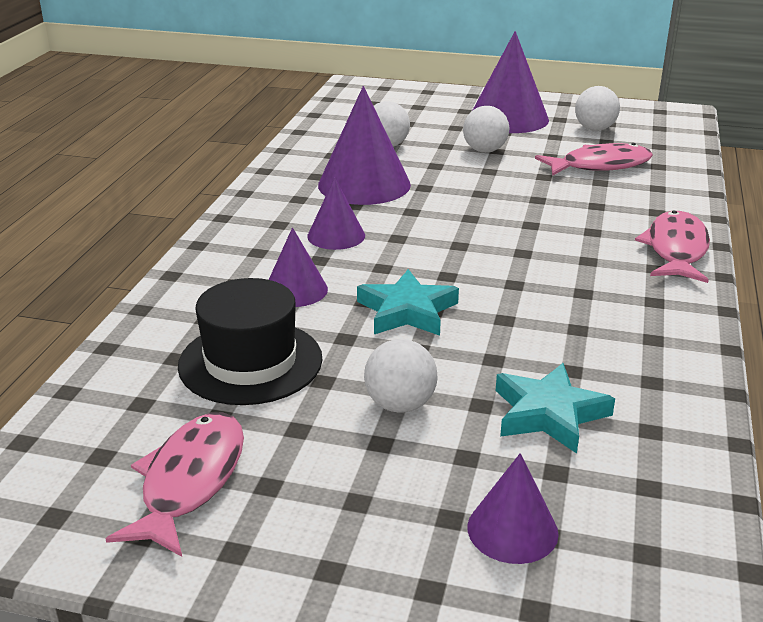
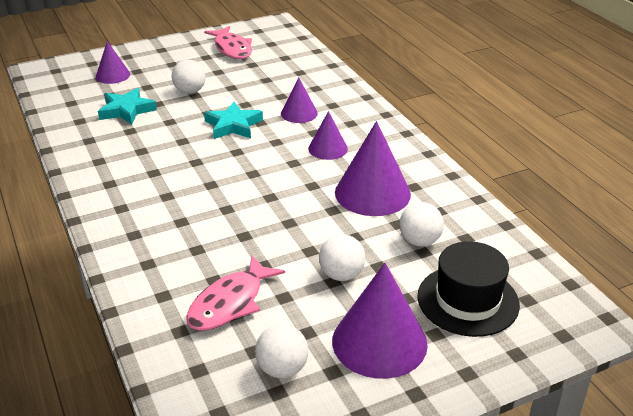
camera: 140 degrees right, 5 degrees up
black hat [178,278,323,405] -> black hat moved to [417,241,520,337]
pink fish [635,211,710,283] -> none

